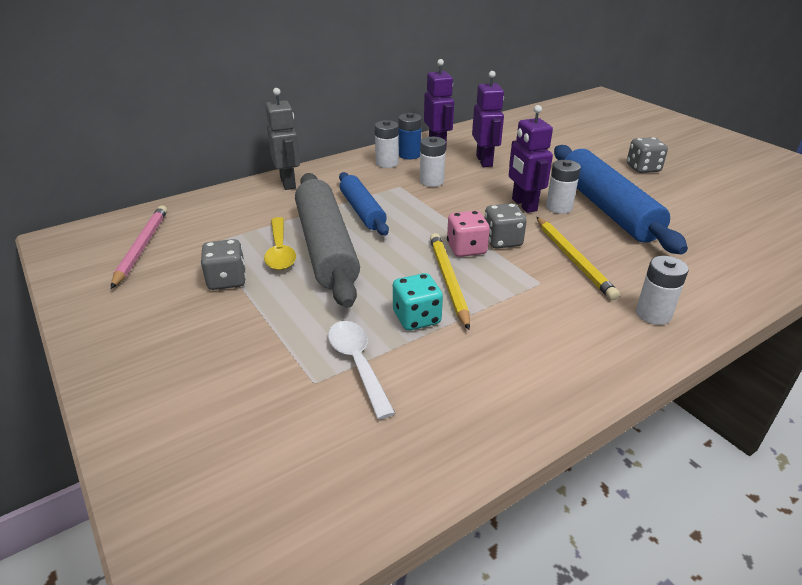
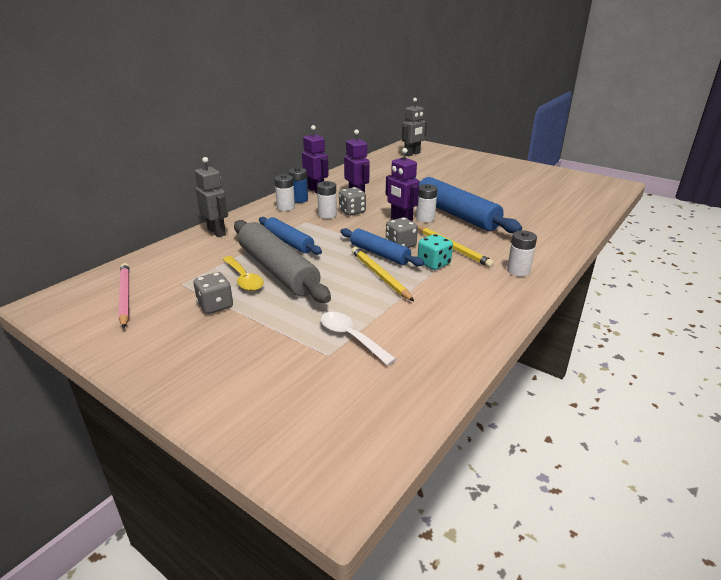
camera: 20 degrees left, 5 degrees down
turquoise dice [393,273,443,330] -> turquoise dice moved to [418,234,453,270]
pink dice [447,210,490,257] -> blue rolling pin [340,228,424,266]
grey dice [627,137,668,173] -> grey dice moved to [339,187,366,215]
none -> grey robot [402,98,427,156]

